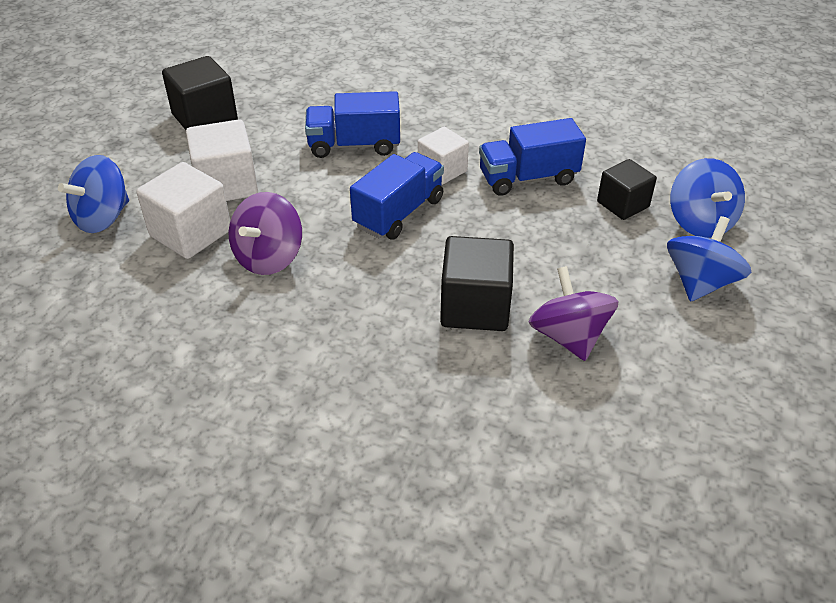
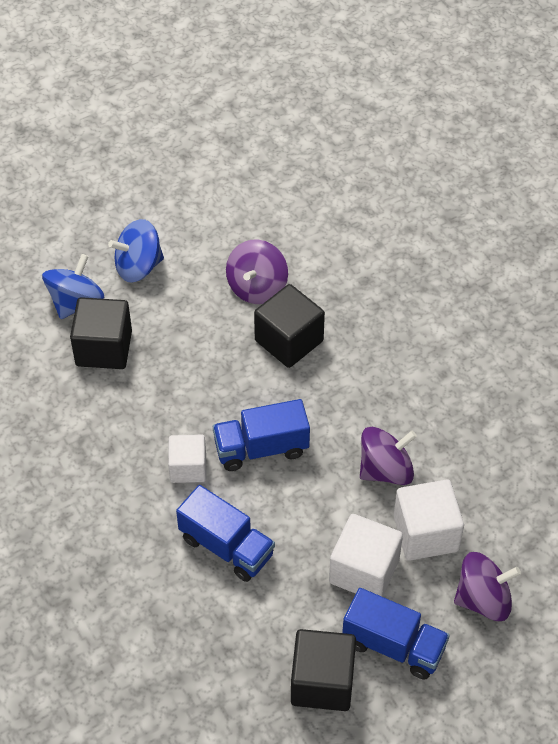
camera: 140 degrees left, 10 degrees up
blue spinning top [58,155,129,233] -> purple spinning top [454,552,521,621]
blue truck [479,118,586,196] -> blue truck moved to [342,588,450,680]
black cube [597,159,657,220] -> black cube [70,297,132,369], size x1.51

